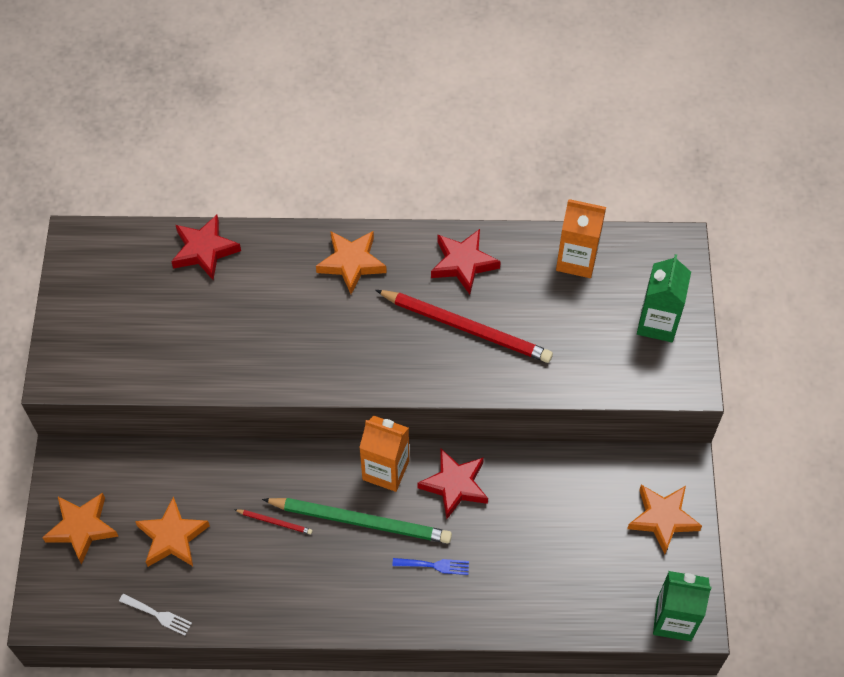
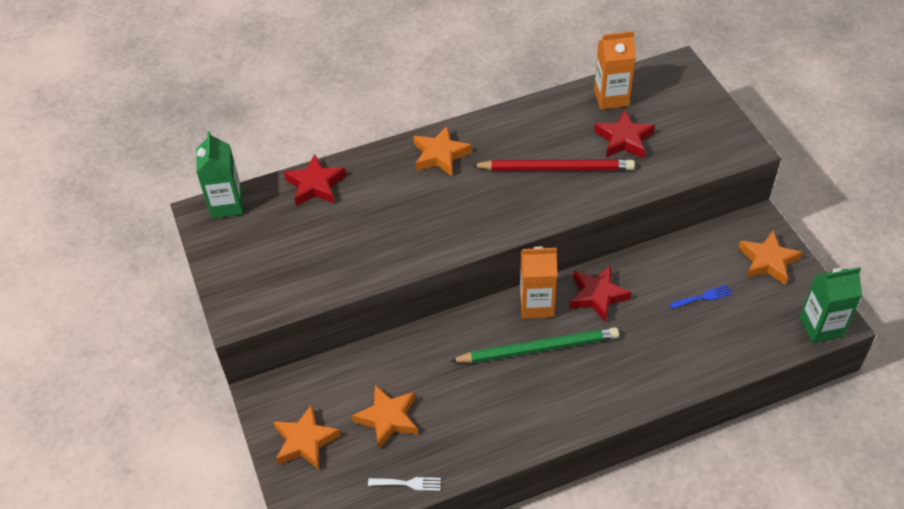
camera: 20 degrees left, 10 degrees down
red pencil [234,509,313,534] -> none
blue fork [392,558,469,575] -> blue fork moved to [669,285,732,309]
red star [431,229,501,294] -> red star moved to [594,110,655,159]
green carton [637,254,691,342] -> green carton moved to [196,131,243,219]

